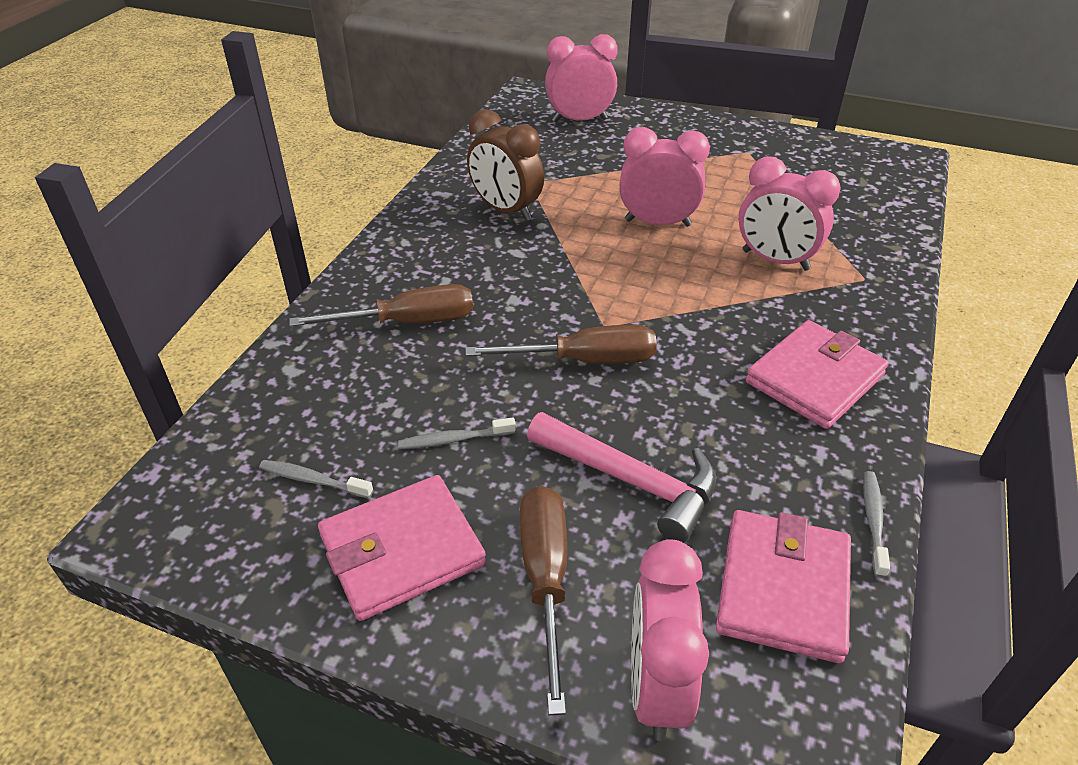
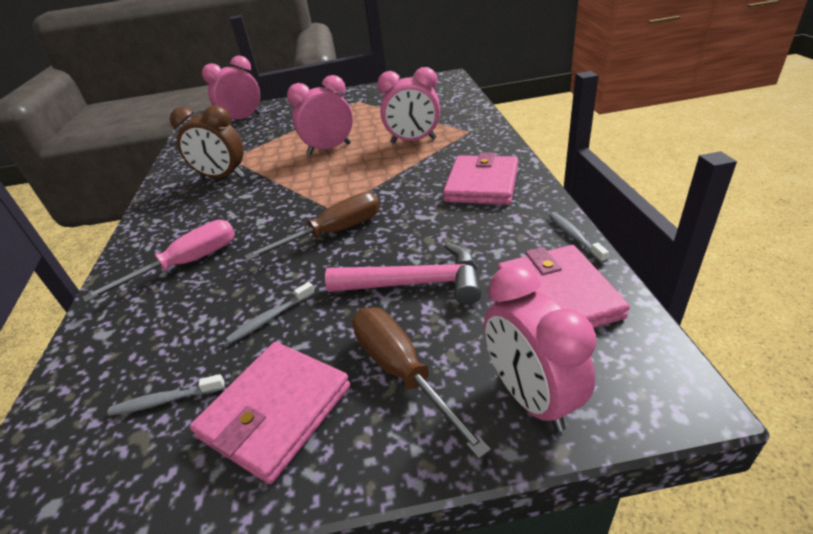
camera: 25 degrees left, 5 degrees down
brown screwdriver [289,284,473,327] -> pink screwdriver [82,220,235,302]

